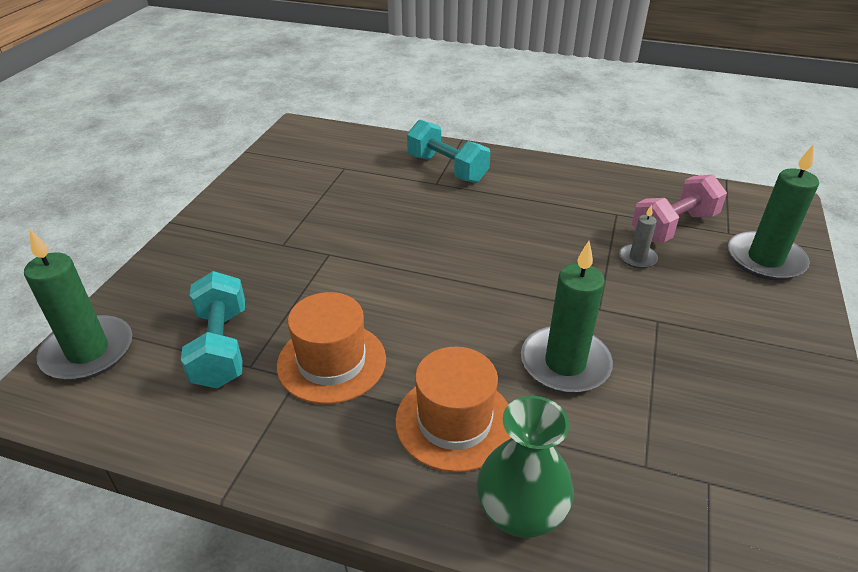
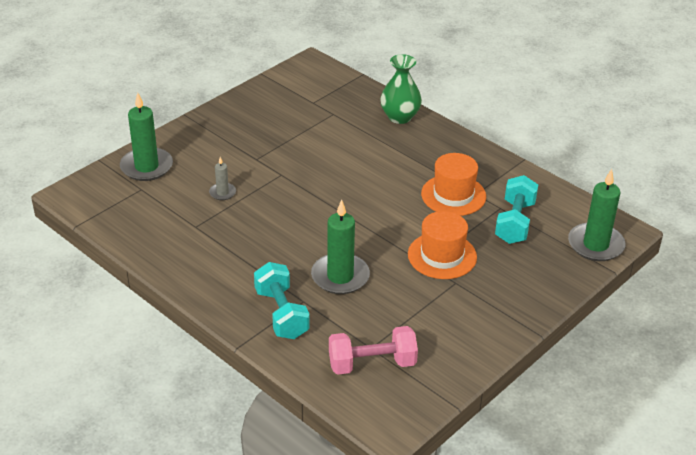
camera: 155 degrees left, 0 degrees up
orange hat [395,347,511,472] -> orange hat moved to [408,211,477,279]
green candle [521,241,613,393] -> green candle moved to [311,200,370,294]
pink dumbbell [632,174,727,242] -> pink dumbbell moved to [329,326,418,375]

